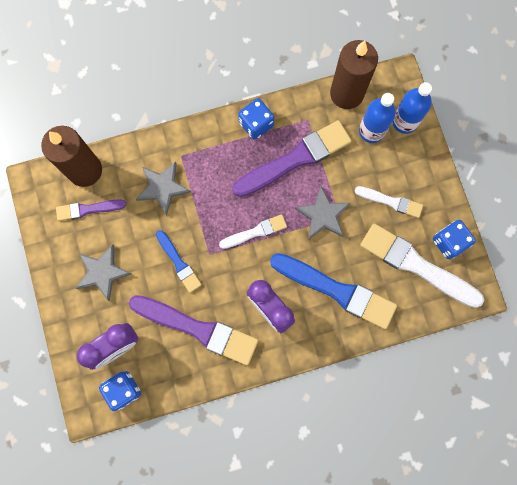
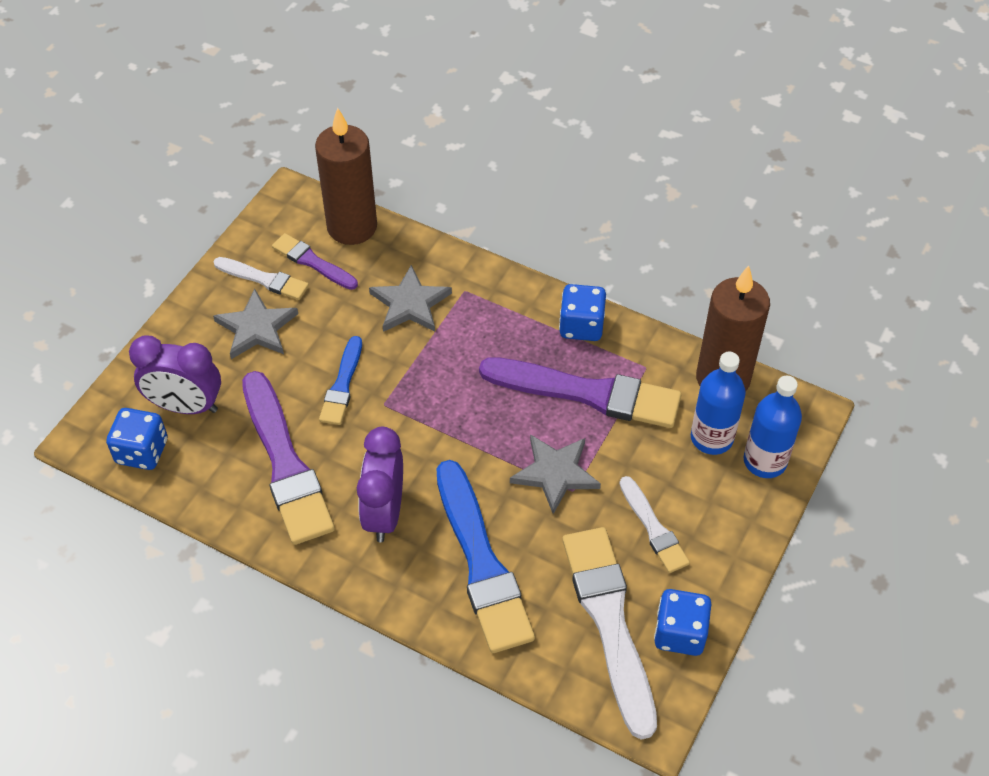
camera: 45 degrees right, 25 degrees down
white brush [219,214,287,249] -> white brush moved to [214,257,309,300]

